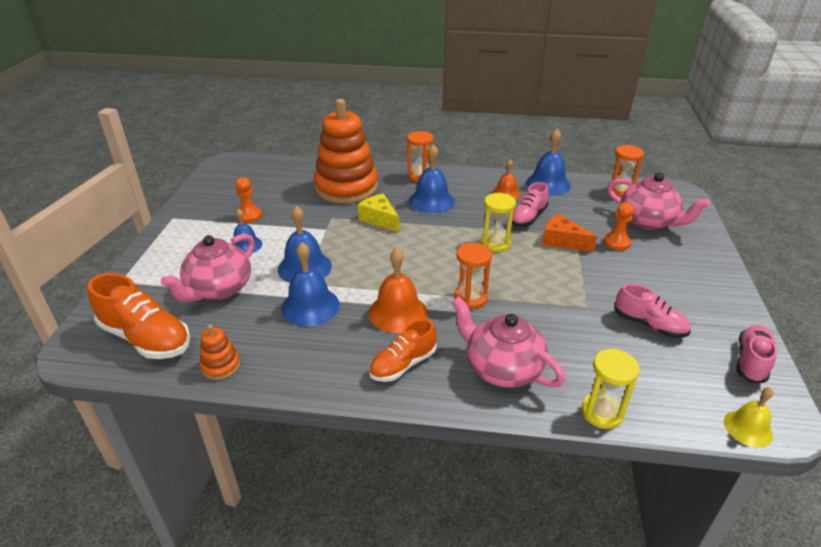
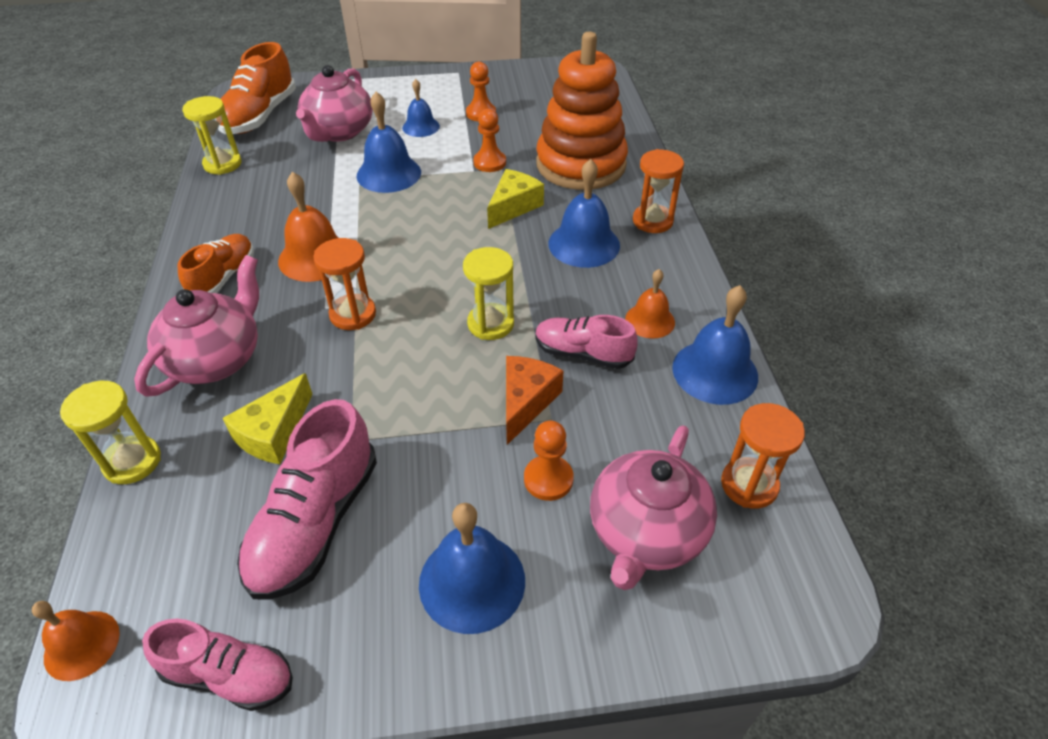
camera: 75 degrees right, 10 degrees up
pink teapot [161,234,255,302] -> pink teapot turned 90 degrees counterclockwise [296,65,373,142]
orange stacking toy [200,324,240,380] -> yellow hourglass [182,96,241,175]
blue bell [281,242,340,326] -> blue bell moved to [419,503,525,634]
orange shoe [369,319,437,382] -> orange shoe turned 75 degrees clockwise [177,234,254,293]
pink shoe [615,284,691,338] -> pink shoe [237,399,377,600], size x1.56
yellow bell [724,387,773,447] -> orange bell [32,601,120,681]
none -> yellow cheese [223,373,313,464]
none -> orange pawn [473,109,506,172]

